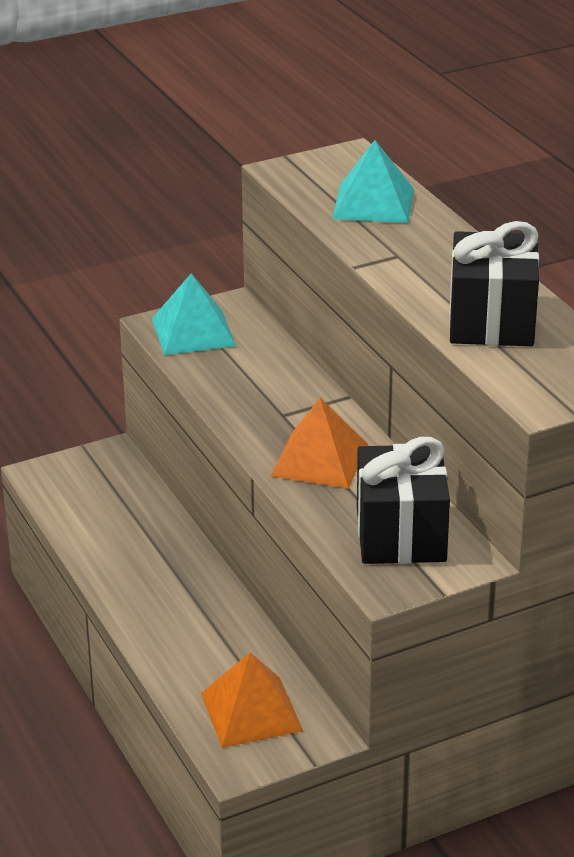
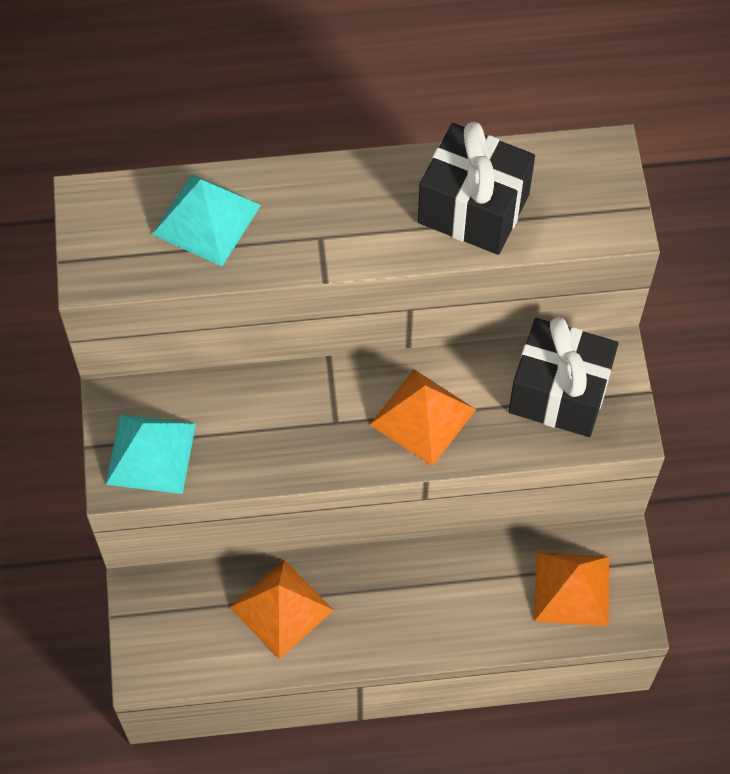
camera: 70 degrees left, 30 degrees up
none -> orange pyramid [229,560,334,659]

